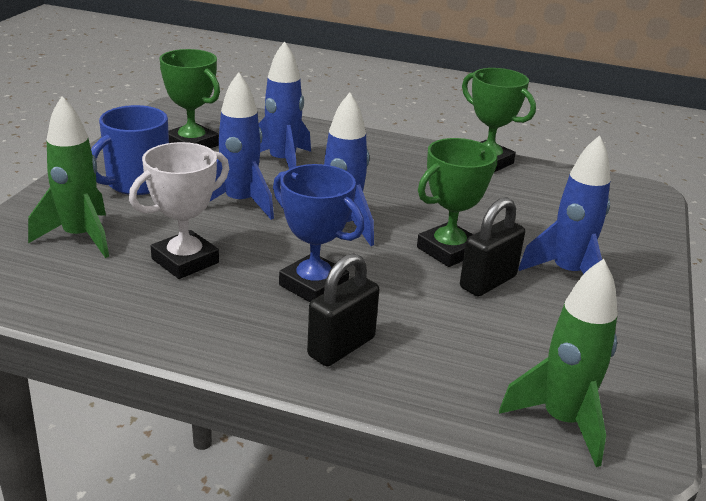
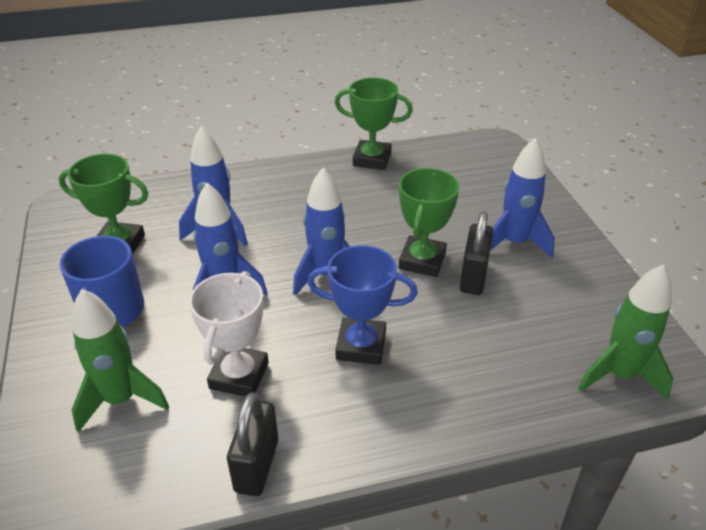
camera: 30 degrees left, 10 degrees up
black padlock [307,253,379,366] -> black padlock moved to [227,392,278,496]

